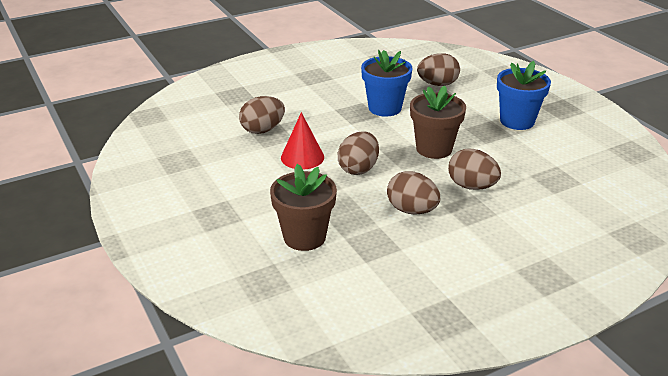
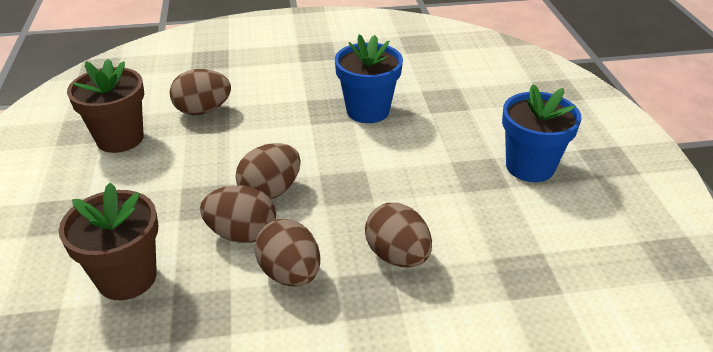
camera: 20 degrees right, 5 degrees up
red cone [281,112,324,170] -> none
brown flower pot [410,85,466,159] -> brown flower pot moved to [67,59,144,153]
brown egg [417,53,460,86] -> brown egg moved to [200,186,276,243]

